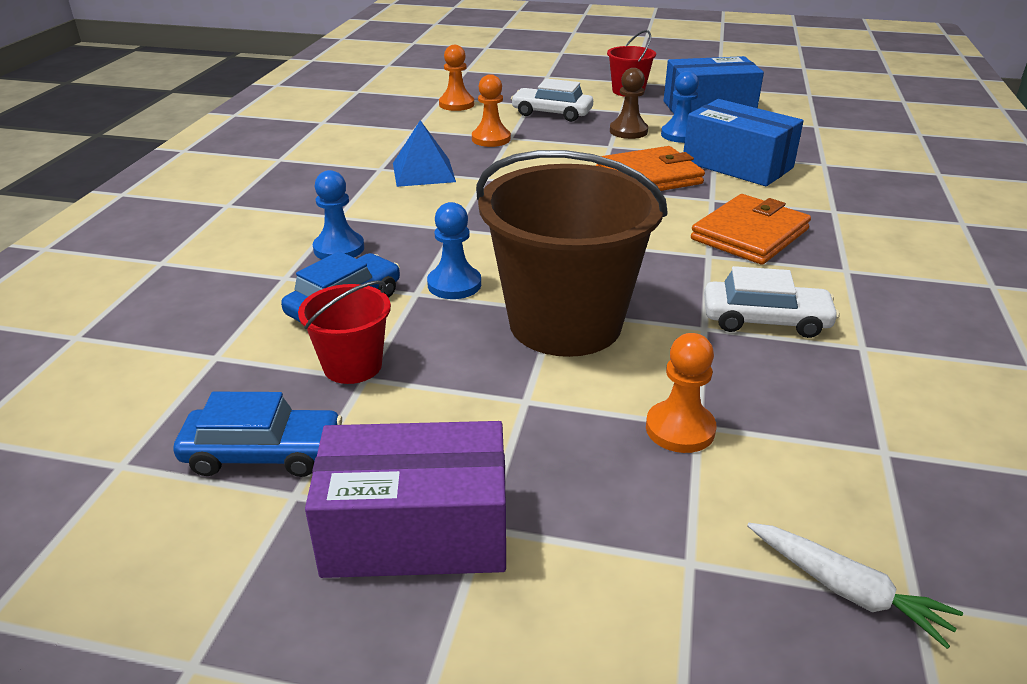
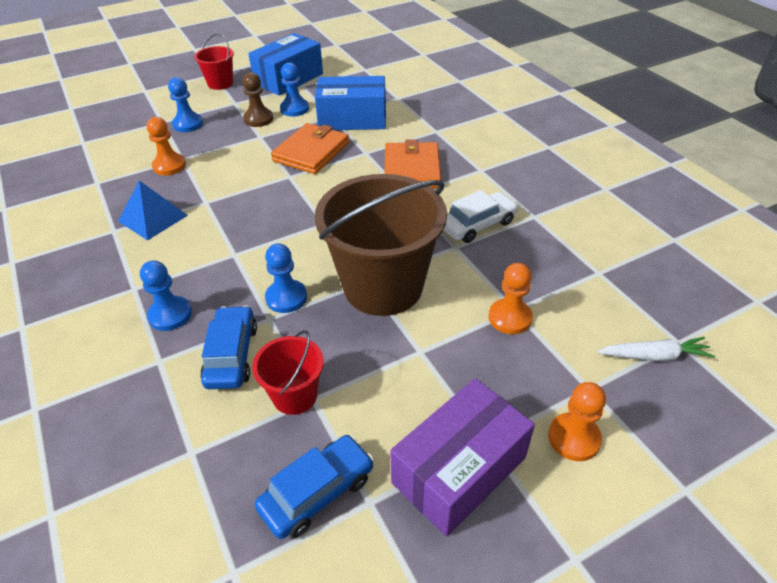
camera: 40 degrees left, 10 degrees up
orange pawn [439,45,474,111] -> orange pawn moved to [548,382,606,461]
white car [511,78,593,122] -> blue pawn [168,77,203,132]

